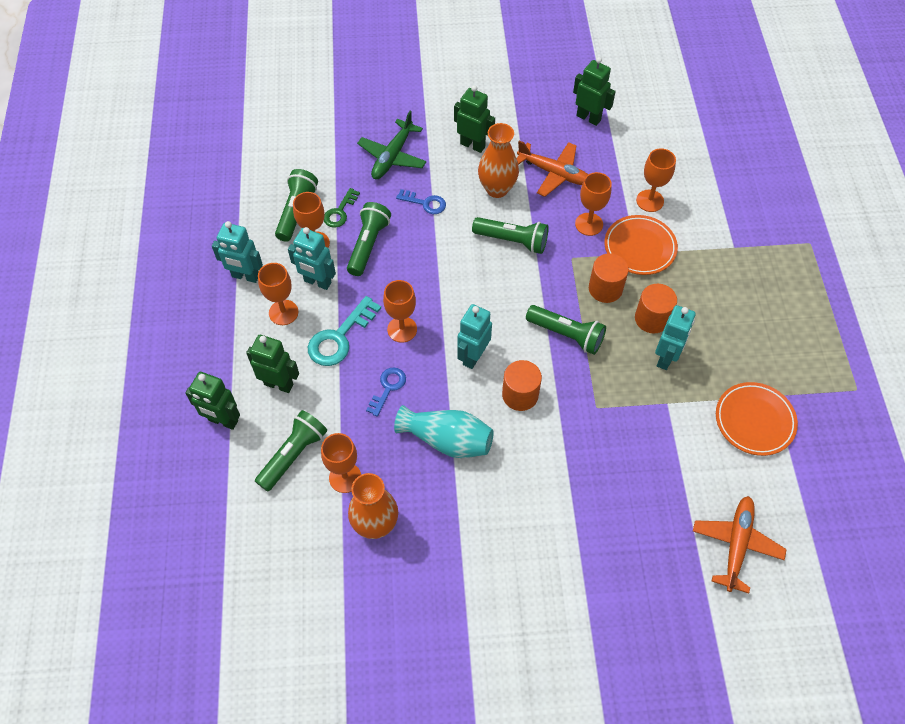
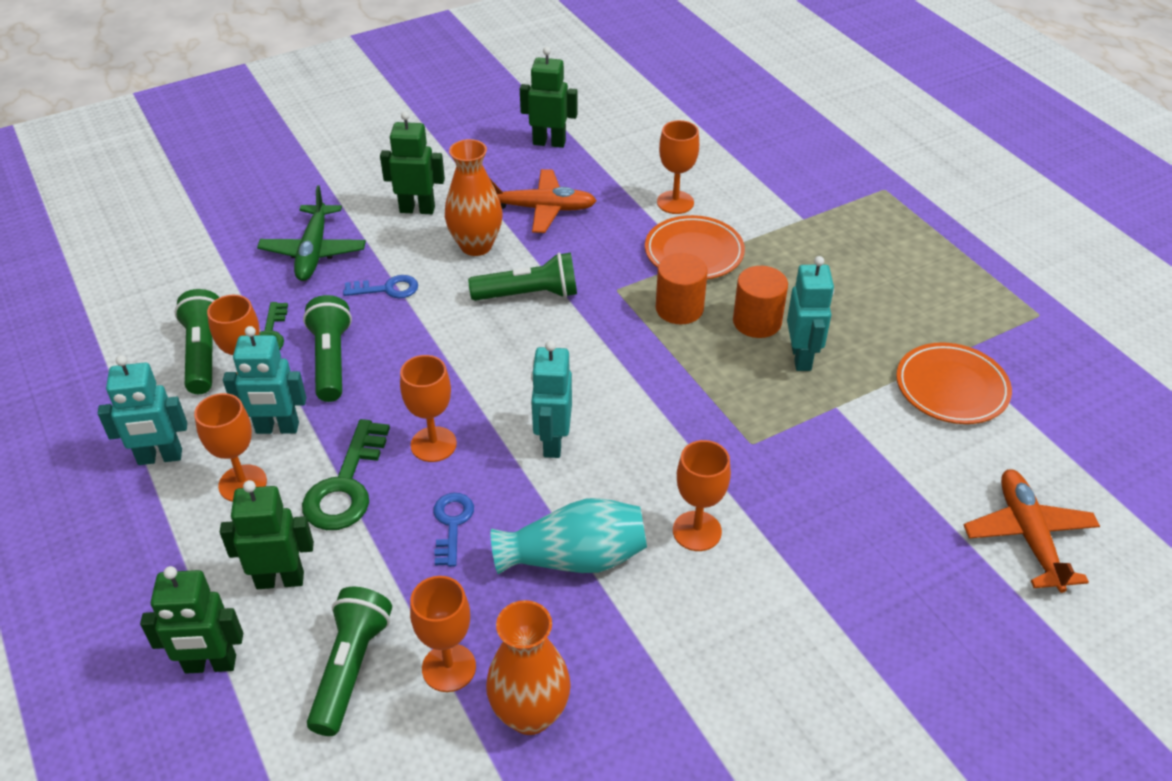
camera: 25 degrees left, 15 degrees down
turquoise key [308,296,381,366] -> green key [302,419,390,530]
orange cylinder [502,360,542,411] -> none
green flashlight [526,305,606,355] -> none
orange goblet [575,172,612,236] -> orange goblet moved to [673,440,731,551]

